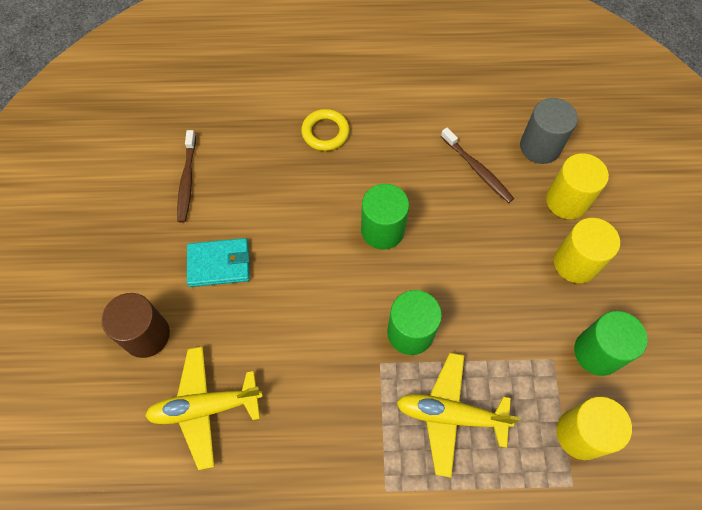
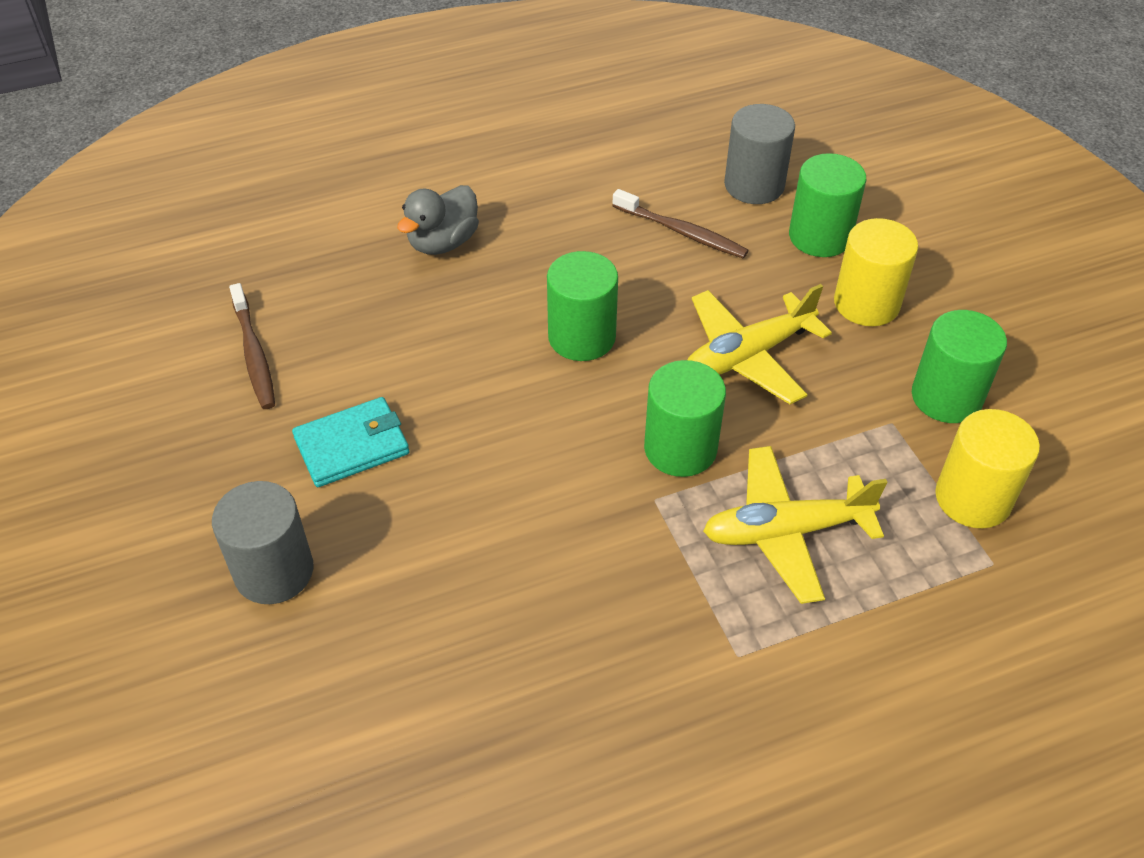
camera: 20 degrees left, 15 degrees down
brown cylinder [101,293,170,358] -> grey cylinder [212,481,314,604]
yellow plane [145,346,263,470] -> yellow plane moved to [687,284,832,404]
yellow ring [301,109,350,151] -> grey duck [397,185,479,255]
yellow cylinder [546,153,609,219] -> green cylinder [789,153,866,257]

